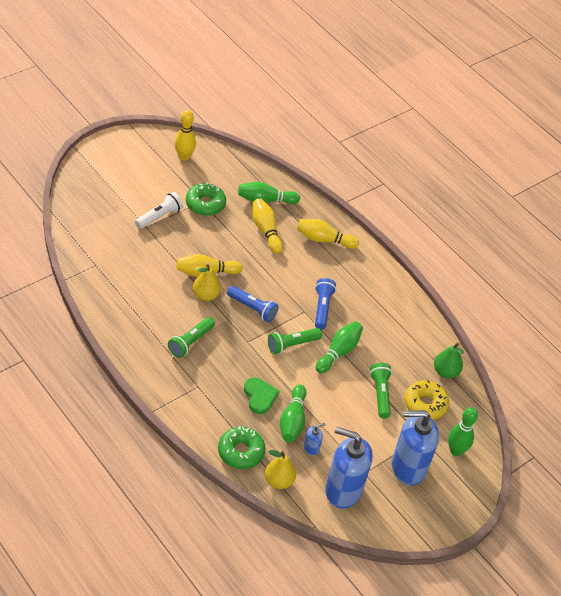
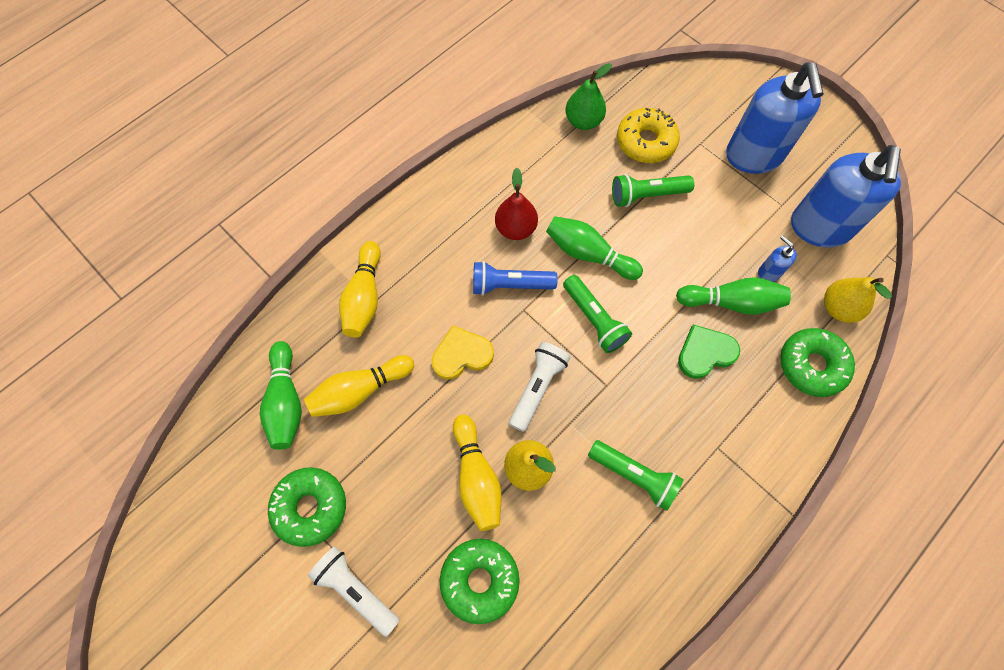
camera: 90 degrees left, 20 degrees up
yellow bowling pin [175,110,196,161] -> none
blue flashlight [227,286,279,322] -> white flashlight [509,342,570,432]
green bowling pin [448,407,478,456] -> none
none -> yellow heart [432,325,494,380]
none -> green donut [440,539,520,624]
none -> red pear [495,168,538,240]

